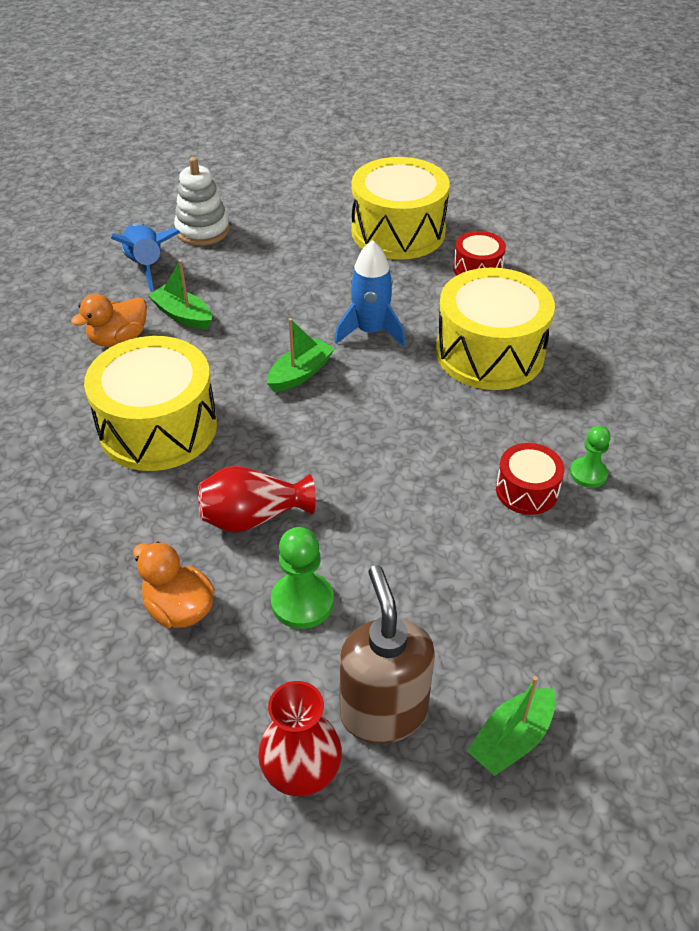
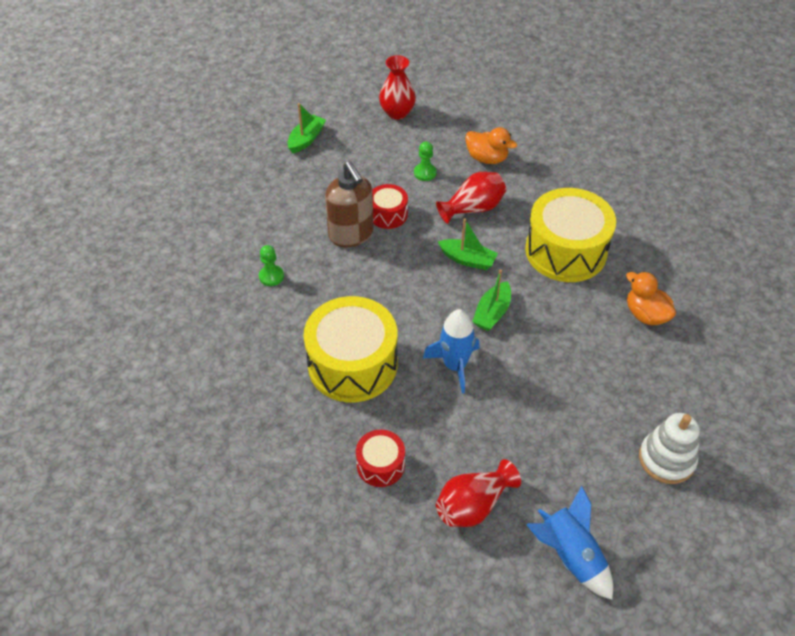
camera: 165 degrees right, 5 degrees up
orange duck [71,294,147,347] -> orange duck turned 75 degrees counterclockwise [626,272,676,325]
blue rocket [111,223,180,292] -> blue rocket moved to [526,486,613,600]
green boat [148,260,212,330] -> green boat moved to [438,219,498,270]
green pawn [271,527,334,629] -> green pawn [414,141,437,181], size x0.66
brown soap dispenser [339,565,435,744] -> brown soap dispenser moved to [325,161,374,247]
yellow drum [352,157,450,260] -> red vase [436,459,521,527]
red drum [496,443,565,515] -> red drum moved to [372,184,408,229]

